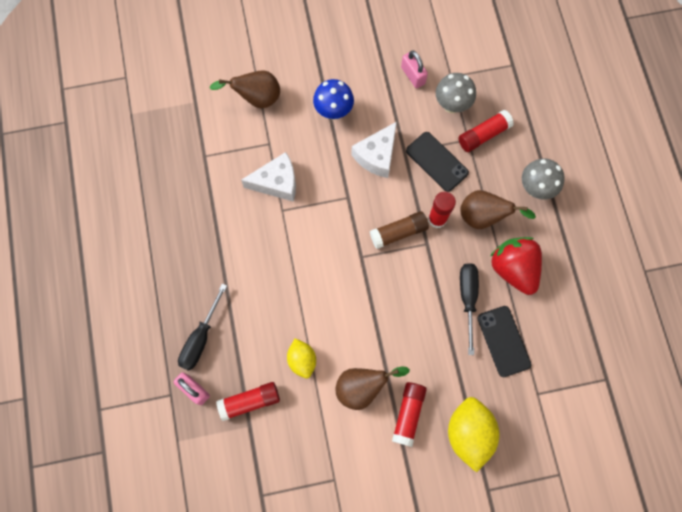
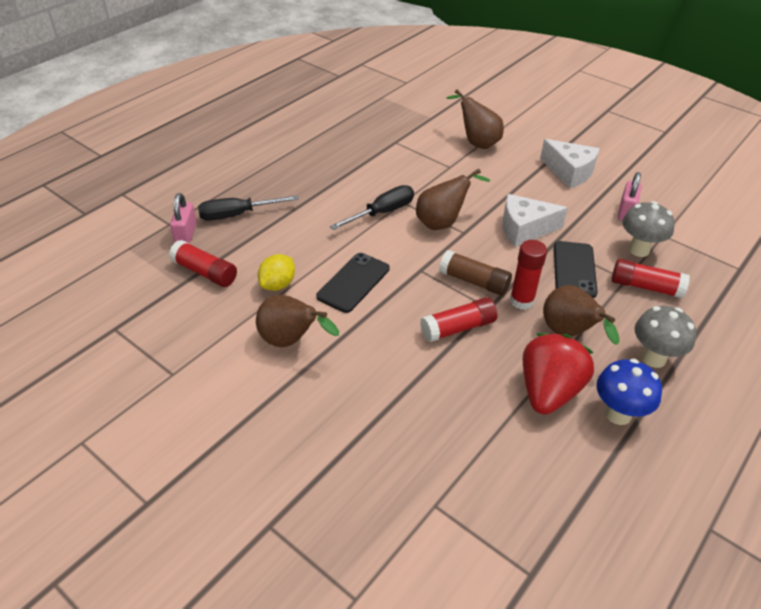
camera: 50 degrees right, 30 degrees down
white cheese [241,152,296,202] -> white cheese moved to [540,139,600,188]
blue mushroom [313,79,354,120] -> blue mushroom moved to [596,359,662,425]
red glue stick [392,382,427,447] -> red glue stick moved to [420,297,497,342]
yellow lemon [448,397,499,473] -> none
black screwdriver [460,263,479,355] -> black screwdriver moved to [330,185,414,230]
black phone [478,306,532,377] -> black phone moved to [316,253,389,313]
none -> brown pear [416,169,490,230]

